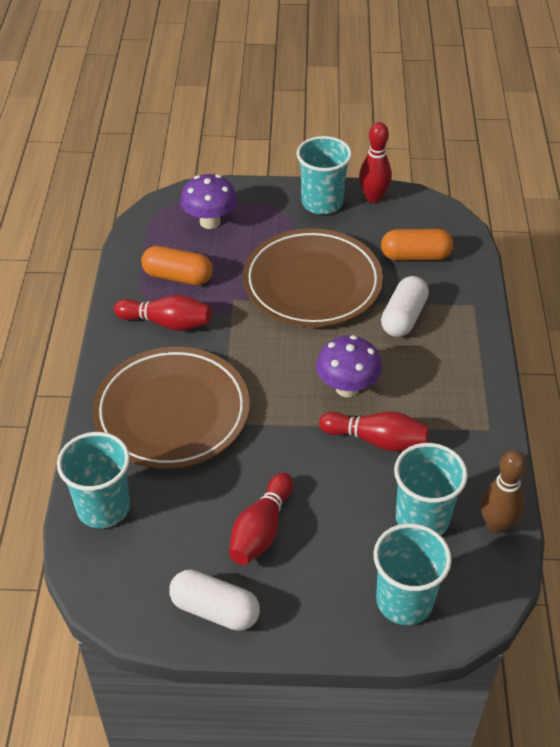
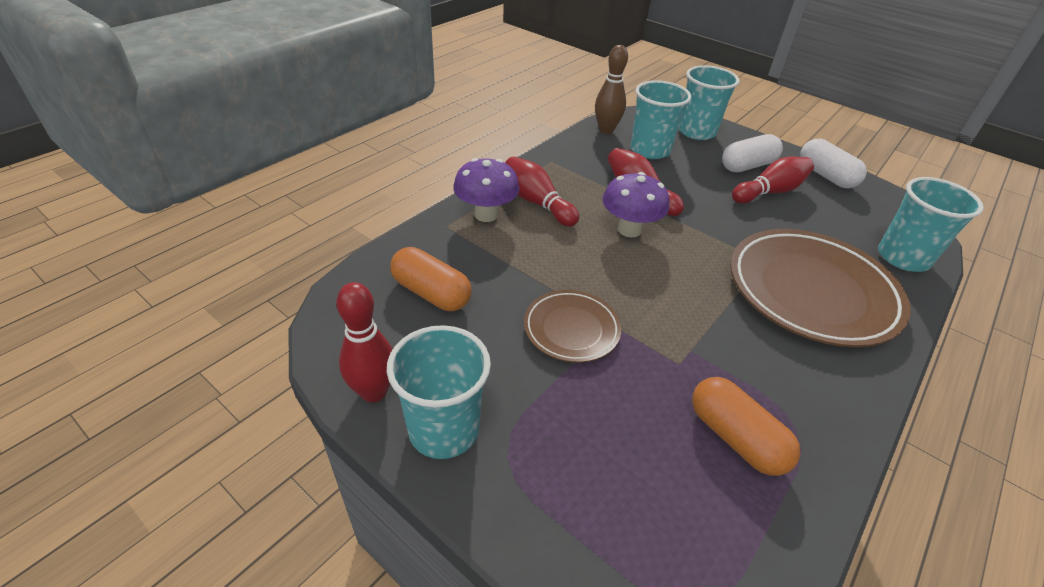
camera: 145 degrees left, 5 degrees down
red bowling pin [114,295,212,331] -> red bowling pin moved to [505,156,579,227]
purple mushroom [180,174,237,229] -> purple mushroom moved to [453,158,520,222]
brown plate [243,228,383,327] -> brown plate [524,290,621,363], size x0.52
white capsule [381,276,429,337] -> white capsule moved to [722,134,783,172]

